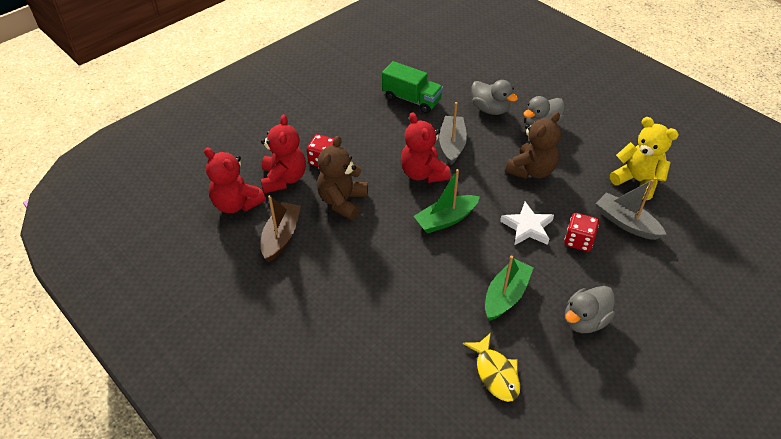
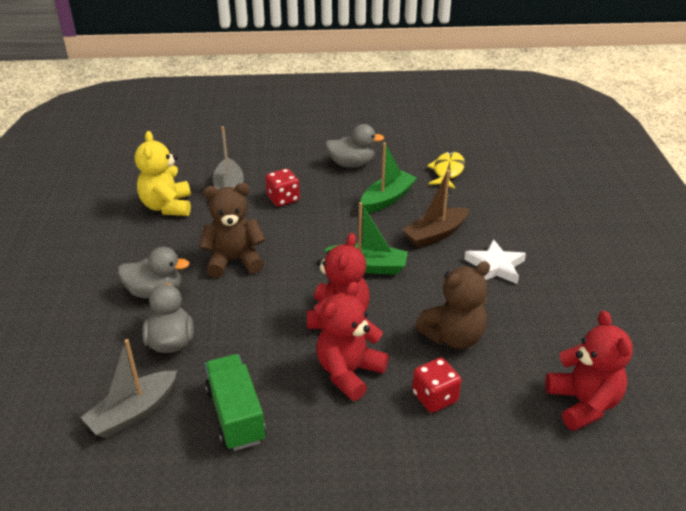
camera: 140 degrees left, 10 degrees down
red teddy bear [260,114,306,193] -> red teddy bear moved to [316,281,389,401]
brown boat [261,195,301,262] -> brown boat moved to [402,170,469,248]
grey boat [439,102,467,165] -> grey boat moved to [81,339,177,438]
green boat [485,256,533,321] -> green boat turned 150 degrees clockwise [361,142,417,213]
white star [500,202,554,245] -> white star moved to [464,239,526,284]

